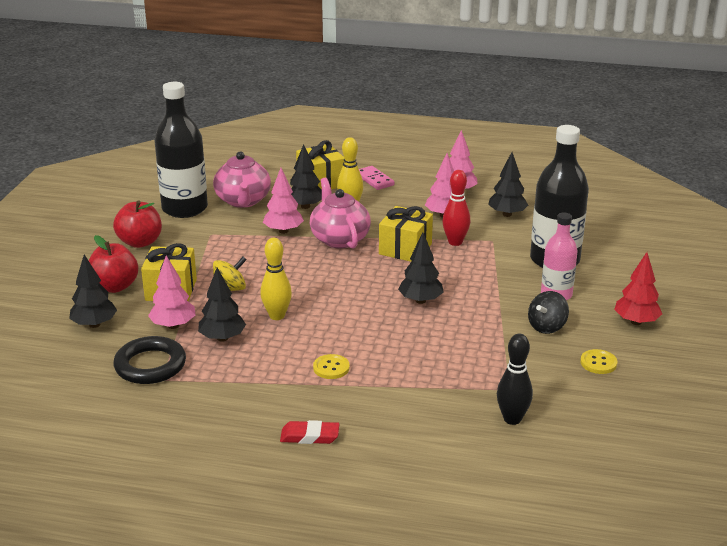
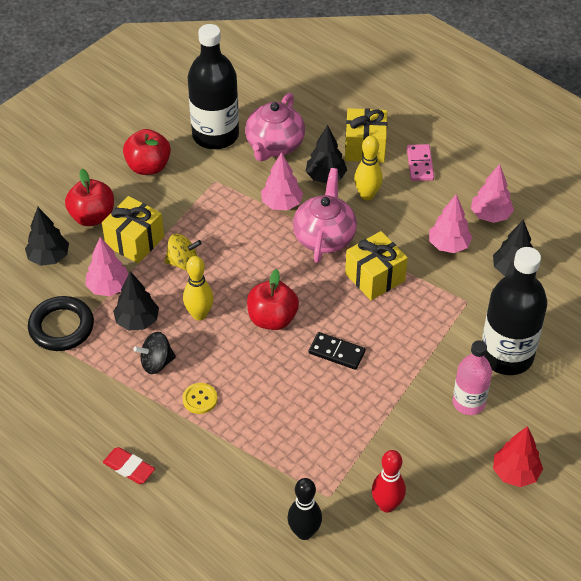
camera: 30 degrees right, 20 degrees up
black tree [398,232,444,304] -> black domino [309,332,365,370]
red bowling pin [442,170,470,246] -> red bowling pin moved to [372,450,406,513]
black spinning top [528,291,569,334] -> black spinning top moved to [133,332,176,374]
yellow button [580,349,618,374] -> none
none -> red apple [247,269,299,330]

